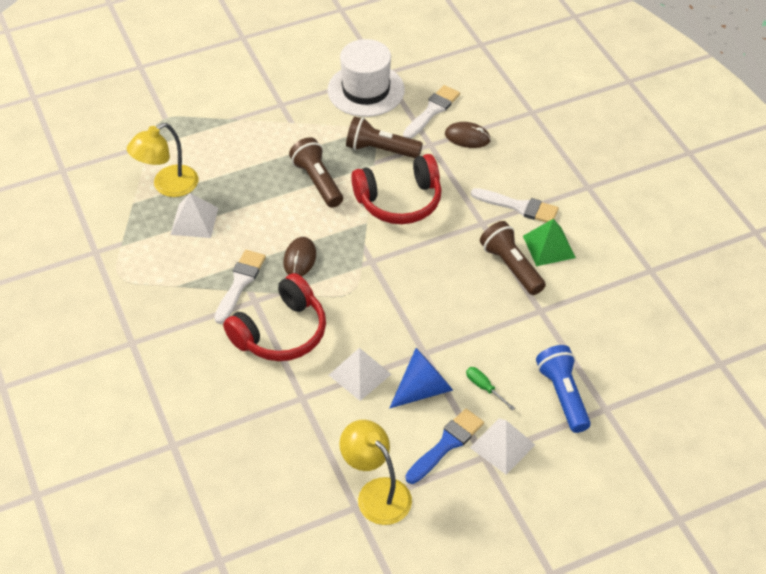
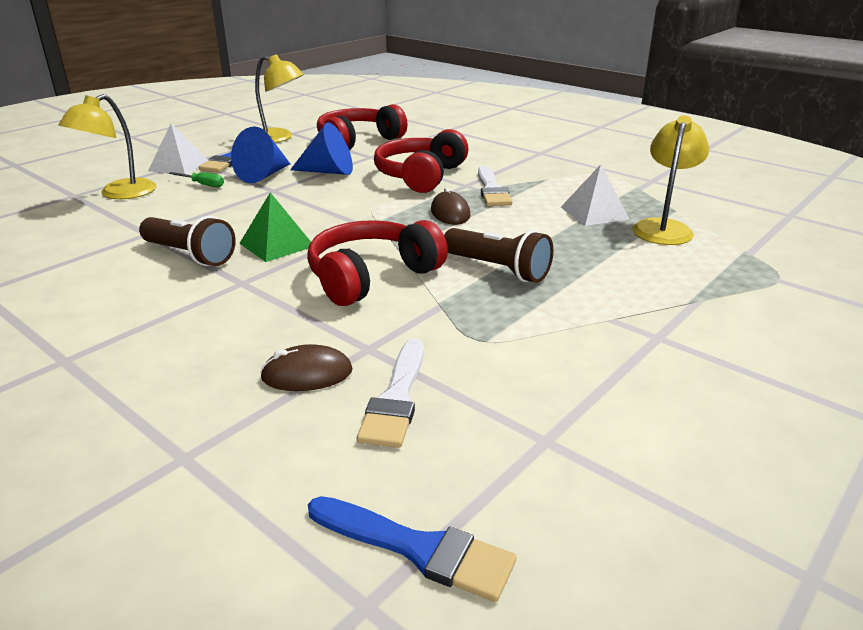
camera: 155 degrees right, 20 degrees down
white hat [327,39,405,117] -> none
white pyramid [329,348,391,401] -> blue cone [290,122,353,175]
brown flashlight [346,116,423,158] -> none
white brush [471,188,559,222] -> none
green pyramid [523,219,576,266] -> green pyramid moved to [239,192,311,262]
blue flashlight [536,345,591,433] -> yellow lamp [58,94,156,199]
none -> blue brush [308,496,516,602]
none -> red headphones [317,104,407,150]

